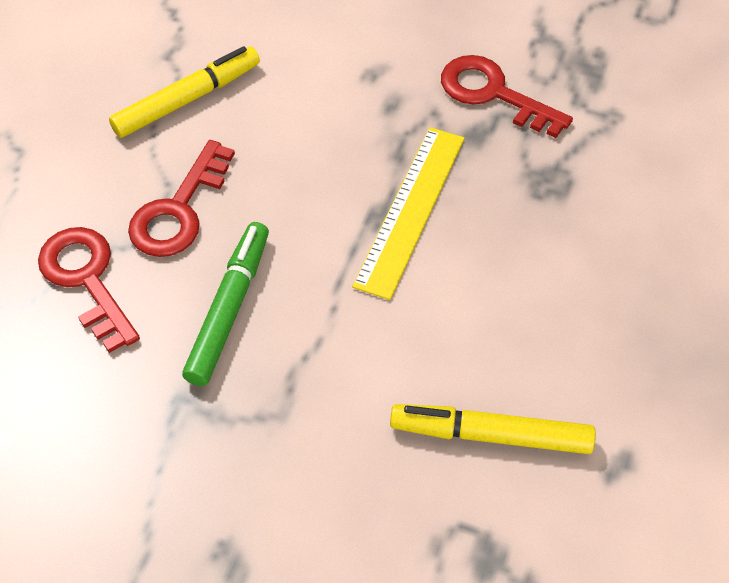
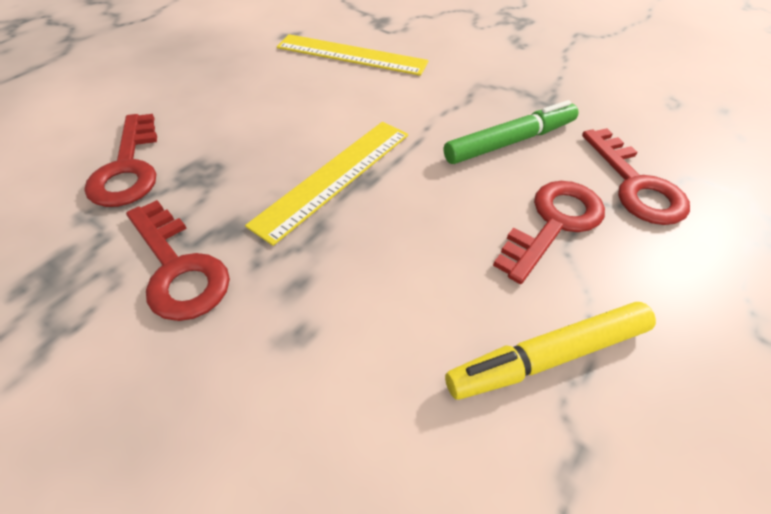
camera: 165 degrees left, 5 degrees down
green marker [182,222,269,386] -> green marker turned 150 degrees counterclockwise [444,100,579,164]
yellow marker [390,404,596,454] -> yellow ruler [277,34,429,76]
none -> red key [84,114,157,207]

